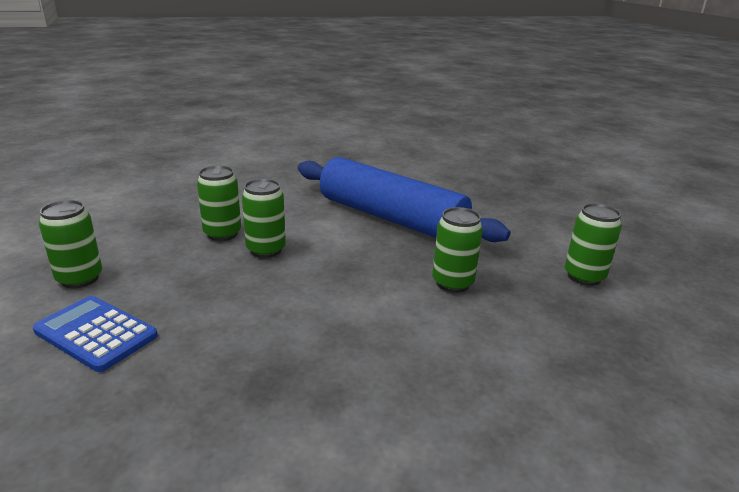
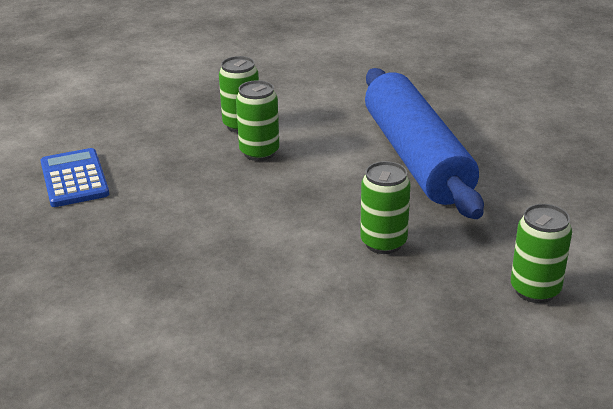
camera: 40 degrees right, 5 degrees up
green can [39,200,102,288] -> none

